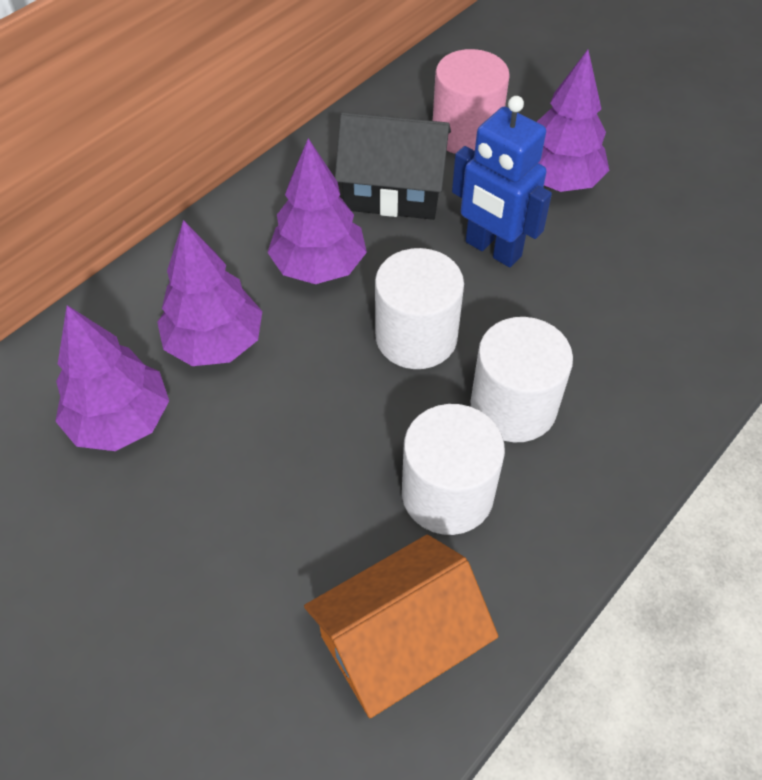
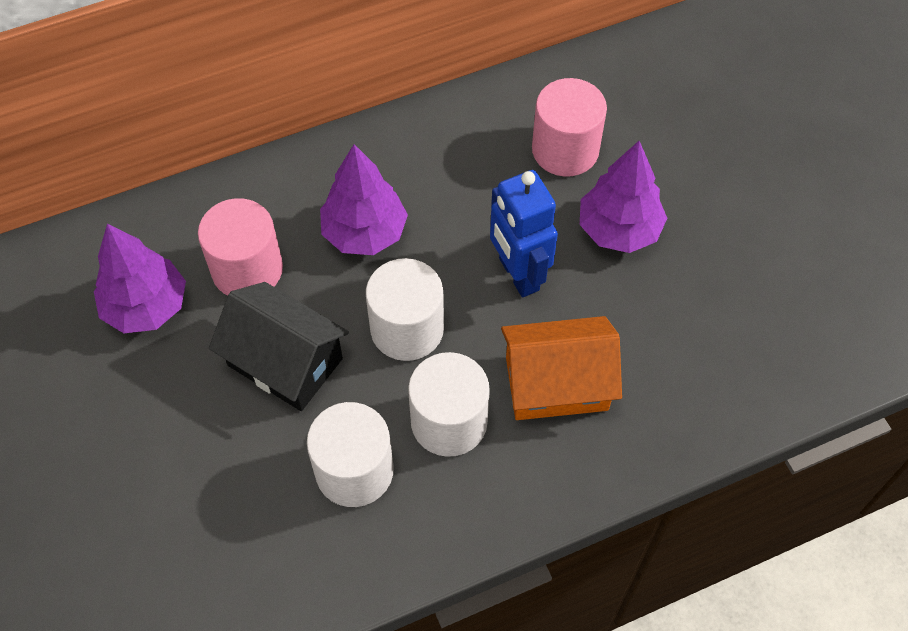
camera: 25 degrees right, 5 degrees up
purple tree [157,220,262,366] -> pink cylinder [198,198,283,296]
orange house [304,535,499,718] -> orange house moved to [501,316,622,420]
black house [335,112,451,220] -> black house moved to [209,282,349,411]

